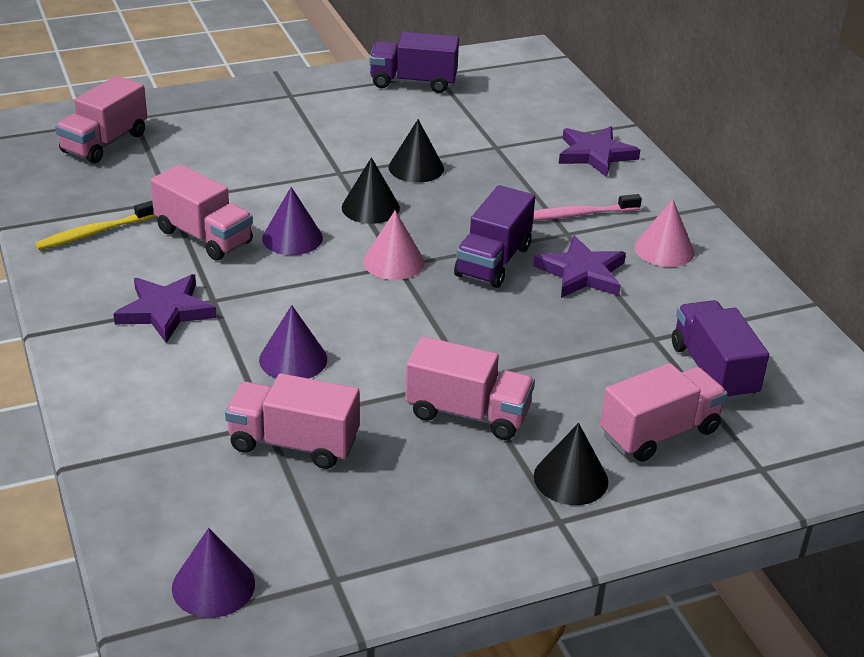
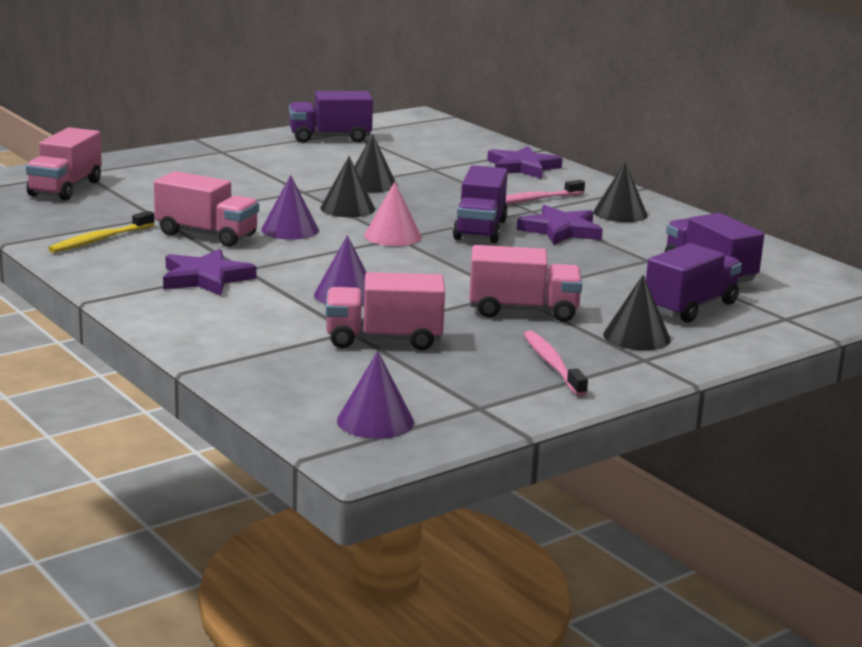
camera: 15 degrees left, 15 degrees down
pink truck [600,363,728,462] -> purple truck [646,243,742,323]
pink cone [634,199,694,267] -> black cone [593,162,648,222]
none -> pink toothbrush [524,330,588,397]

